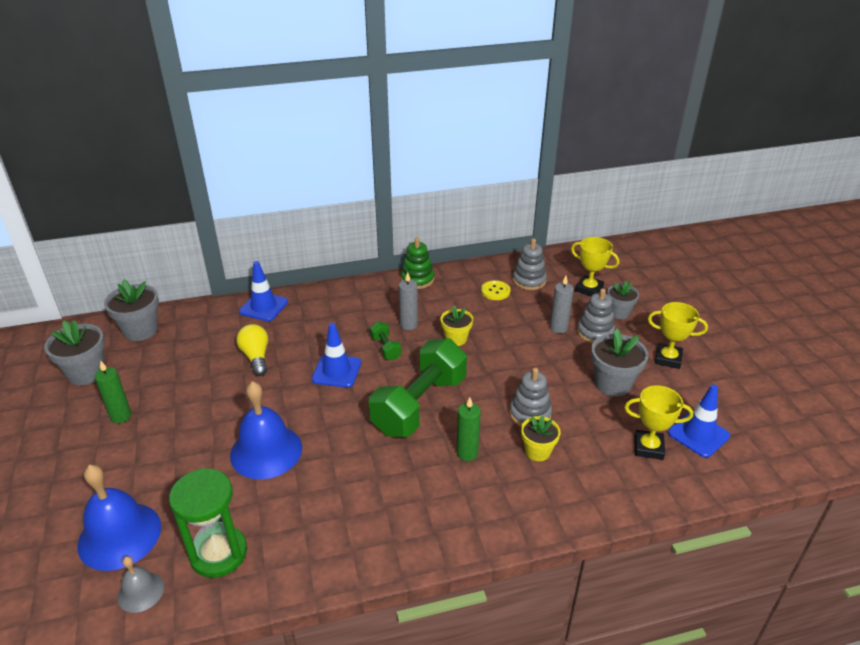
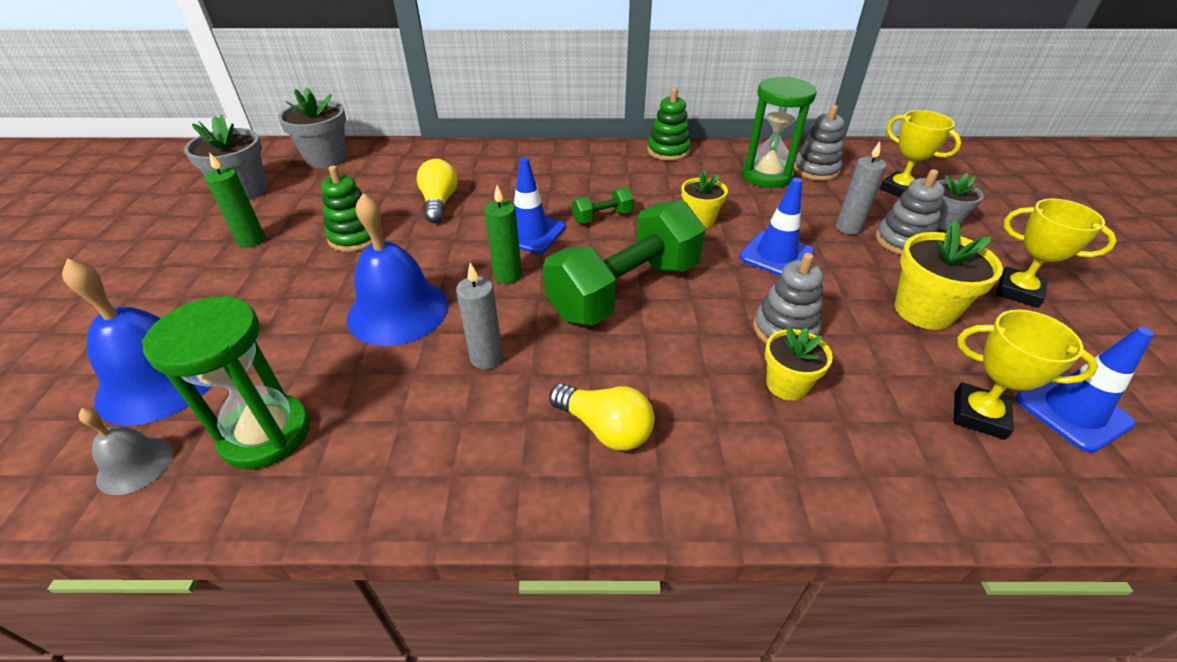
camera: 15 degrees right, 5 degrees up
blue traffic cone [239,261,288,321] -> blue traffic cone moved to [739,178,814,275]
green dumbbell [370,321,402,360] -> green dumbbell turned 75 degrees clockwise [572,187,634,223]
grey candle [399,272,418,330] -> grey candle moved to [456,263,503,369]
green candle [457,397,481,461] -> green candle moved to [484,185,522,284]
yellow button [481,280,510,300] -> green hourglass [742,77,817,188]
grey flower pot [591,329,648,397] -> yellow flower pot [895,220,1003,330]
none -> green stacking toy [321,166,382,252]
none -> yellow light bulb [549,383,655,451]

